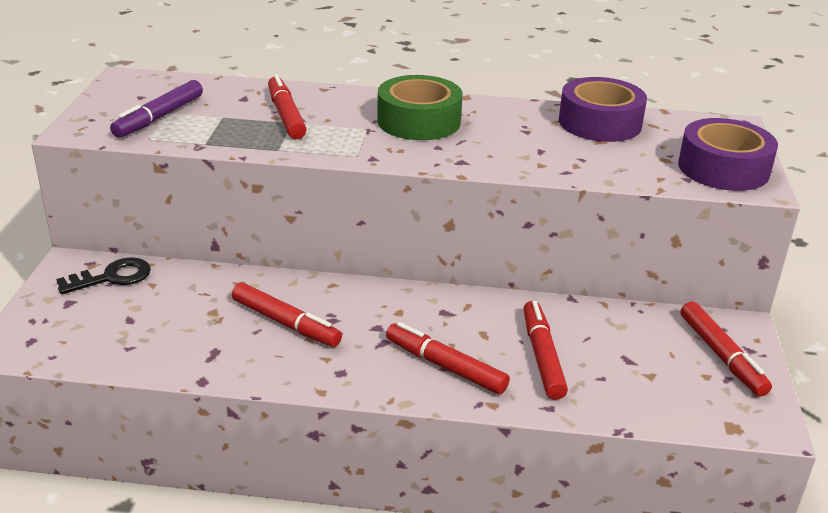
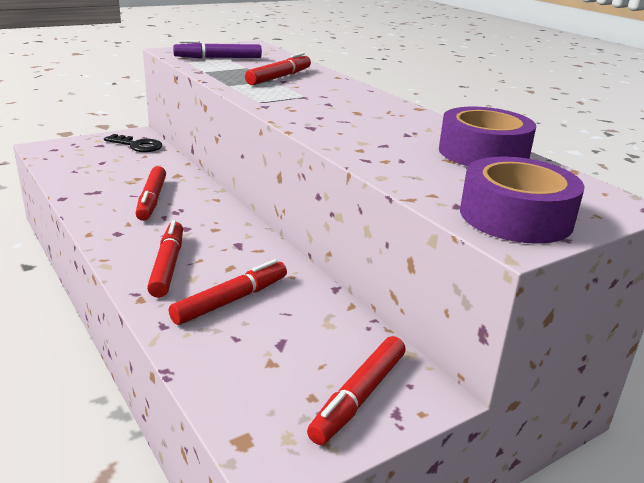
camera: 50 degrees right, 5 degrees down
green tape [377,75,462,140] -> none

